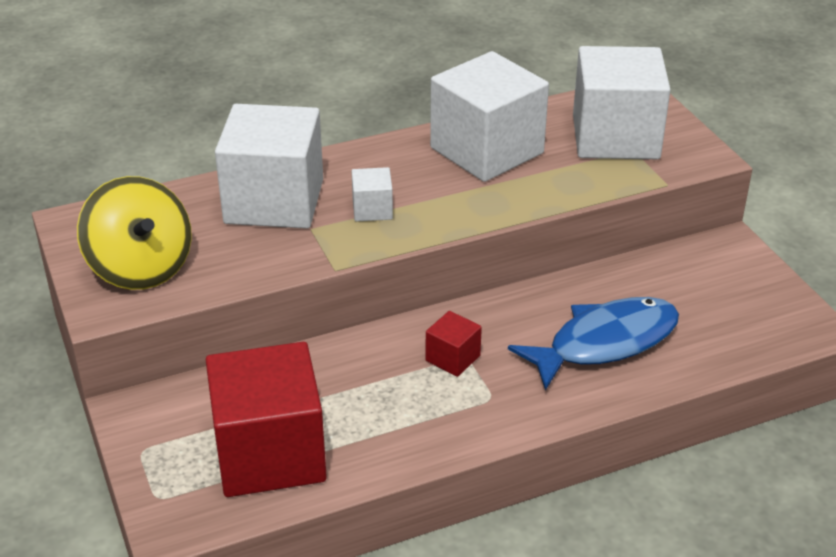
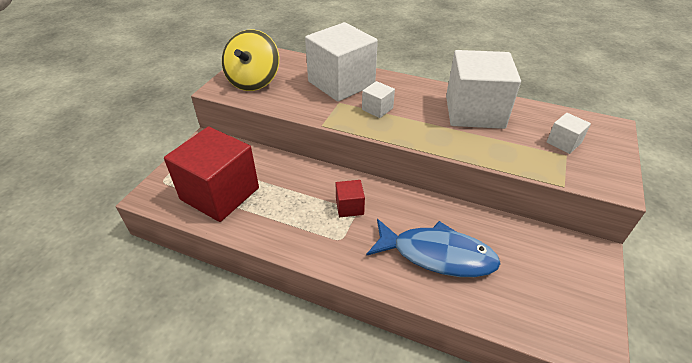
camera: 45 degrees right, 5 degrees up
white cube [573,46,670,159] -> white cube [547,113,591,154], size x0.43

